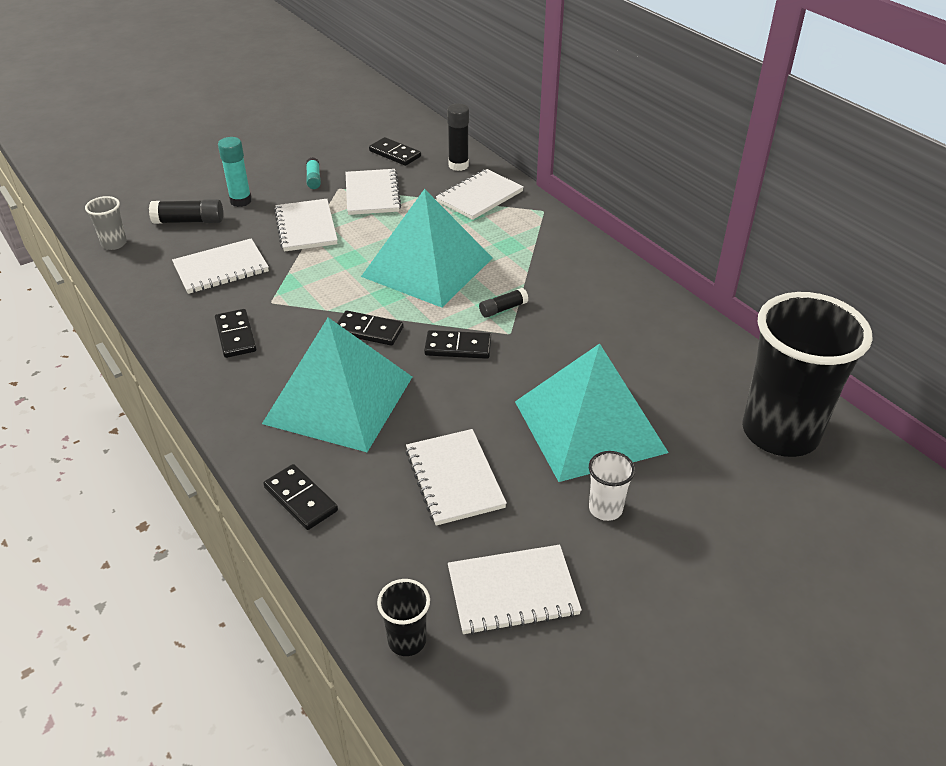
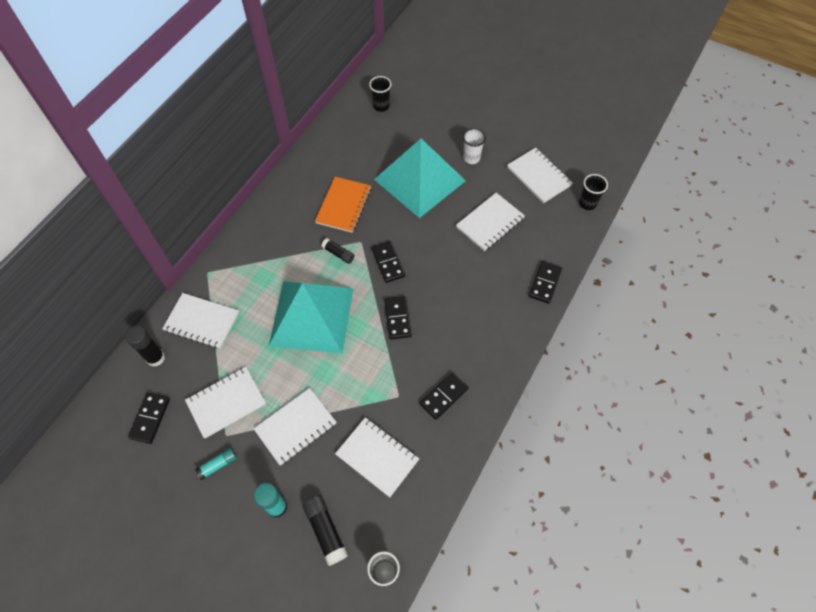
camera: 115 degrees left, 20 degrees up
turquoise pyramid [262,317,412,452] -> none
black cup [742,292,872,457] -> black cup [369,76,391,112], size x0.41
none -> orange notebook [315,177,371,233]

